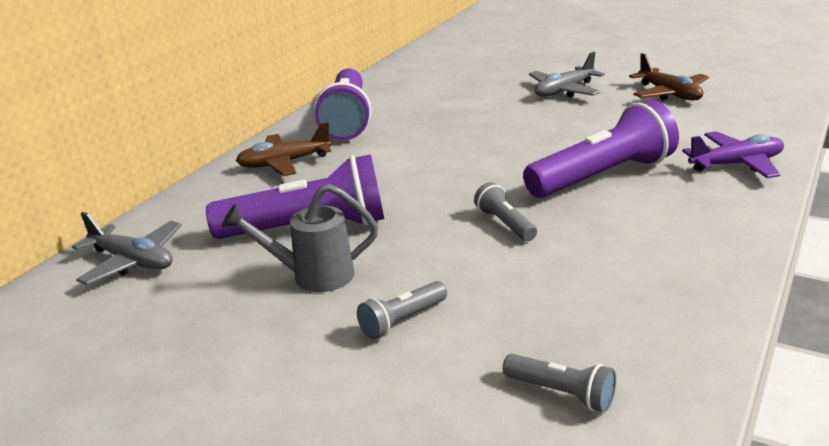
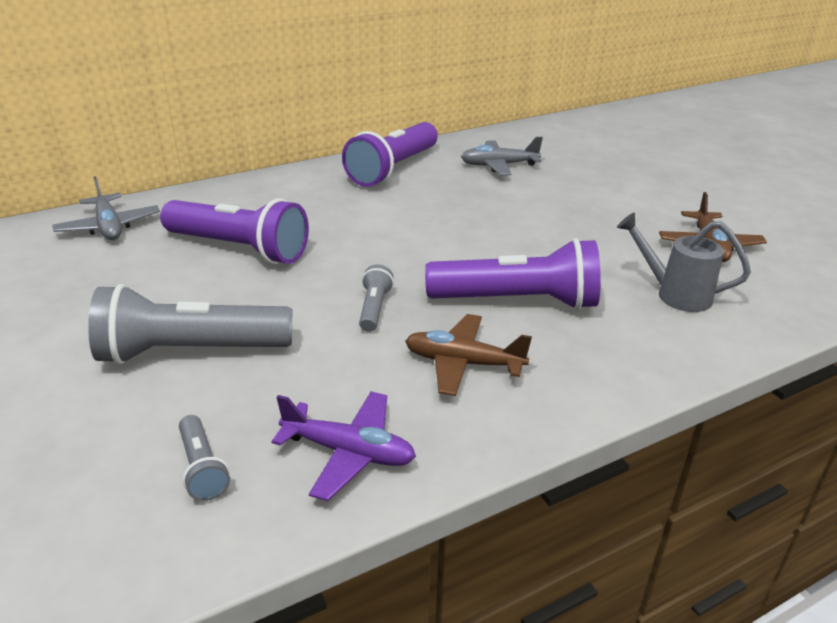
camera: 30 degrees right, 5 degrees up
grey watering can [222,184,378,292] -> grey watering can moved to [617,212,751,312]
brown plane [236,122,332,176] -> brown plane moved to [405,314,532,396]
grey flashlight [357,281,447,339] -> grey flashlight [88,284,292,365], size x2.16
grey plane [529,52,605,97] -> grey plane moved to [461,137,543,176]
purple plane [682,131,784,178] -> purple plane moved to [271,391,416,501]

